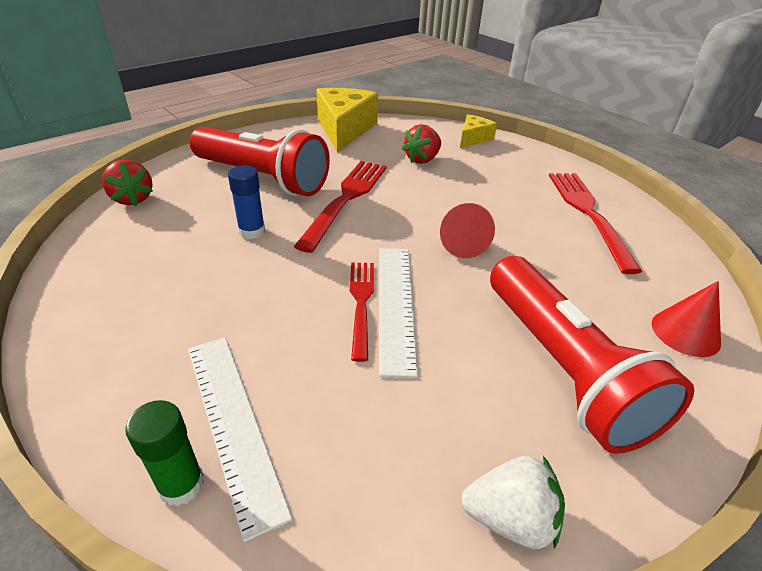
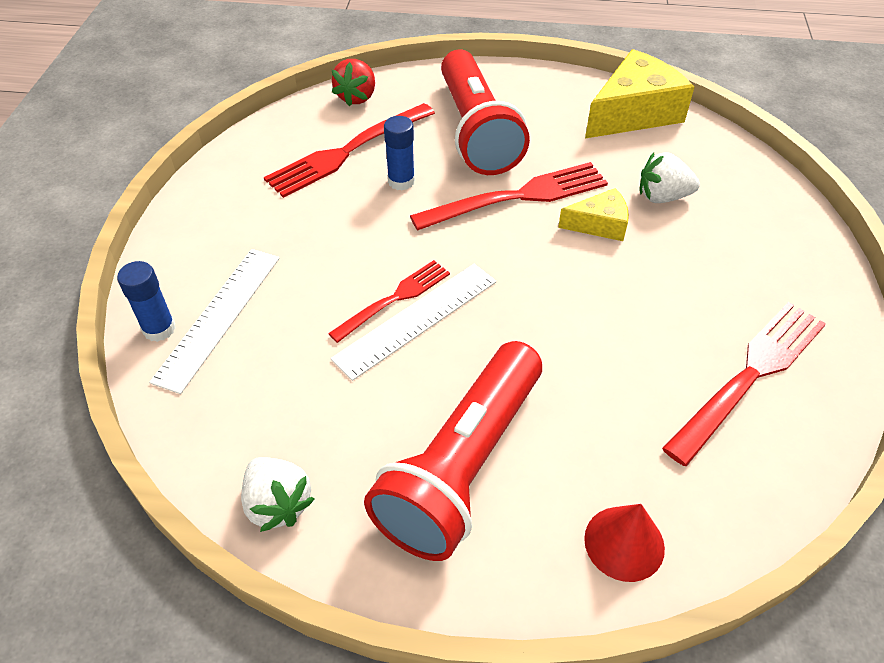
camera: 50 degrees right, 10 degrees up
green glue stick [125,400,204,506] -> blue glue stick [117,261,176,342]
red strawberry [402,124,441,164] -> white strawberry [640,152,700,203]
red cone [440,203,495,258] -> none
yellow cheese [460,115,497,148] -> yellow cheese moved to [558,188,629,241]
none -> red fork [264,103,435,198]

